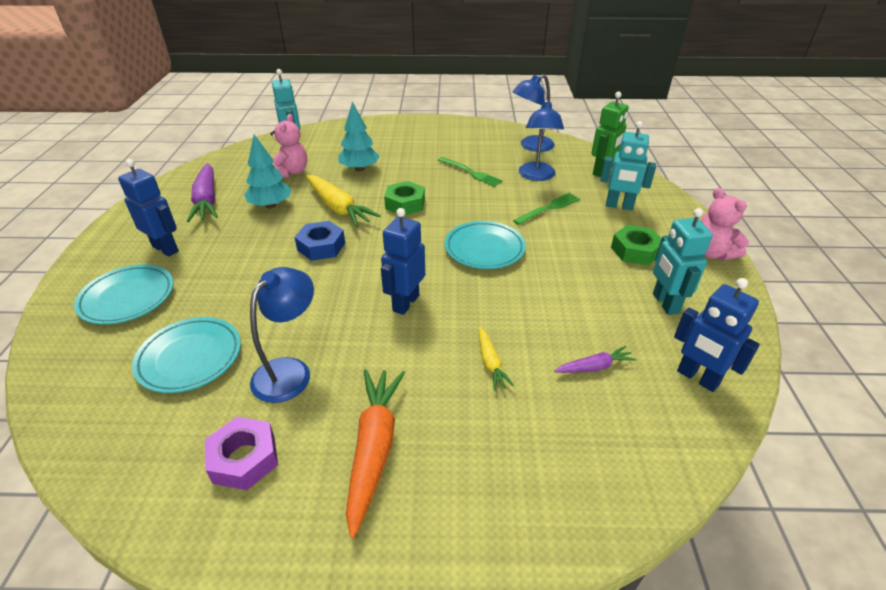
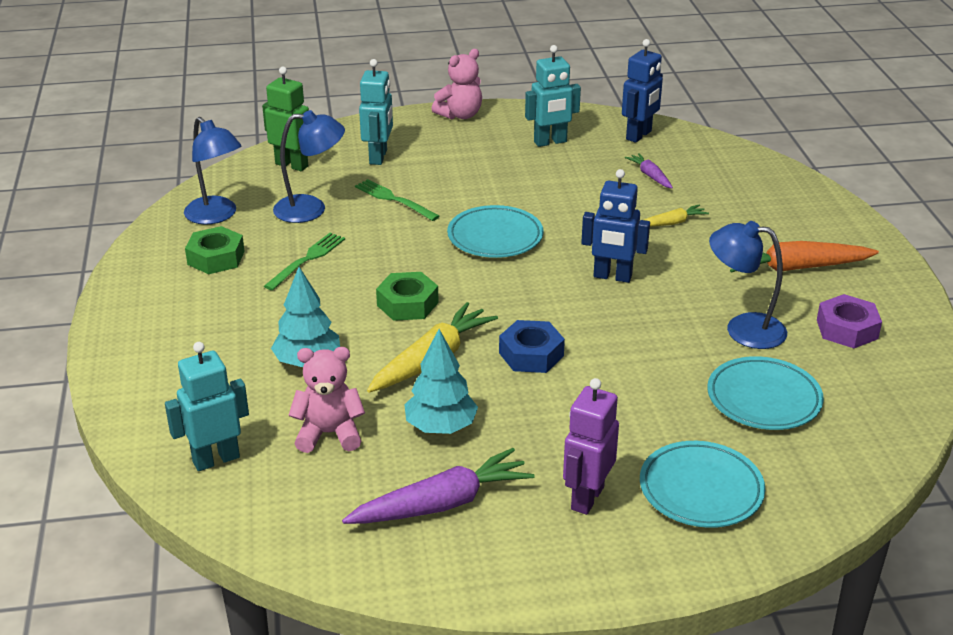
camera: 100 degrees left, 5 degrees down
blue robot [118,159,179,257] -> purple robot [563,378,619,515]
green nut [611,225,662,265] -> green nut moved to [185,226,245,274]

